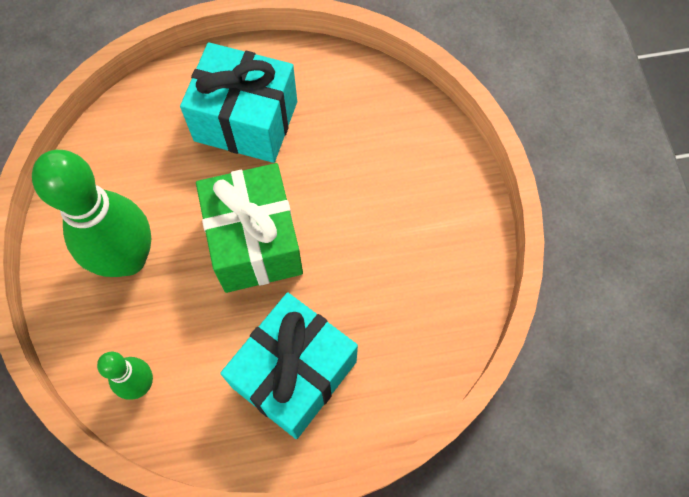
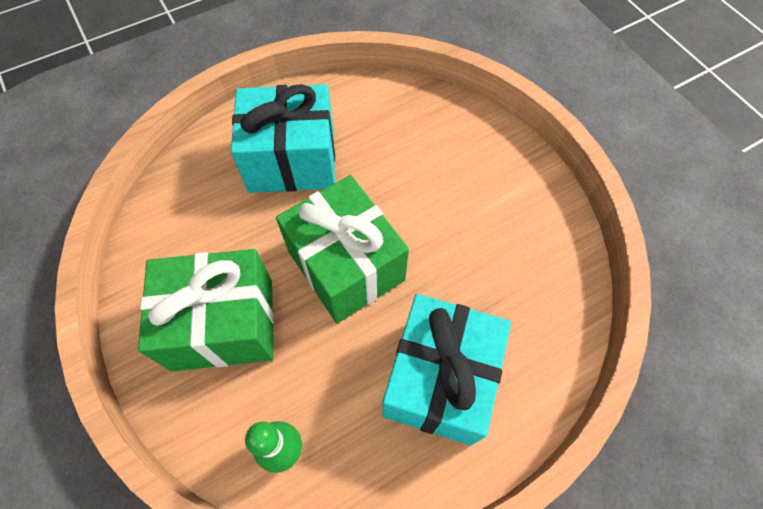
camera: 20 degrees left, 5 degrees down
green bowling pin [32,150,152,277] -> green gift [138,249,274,371]

